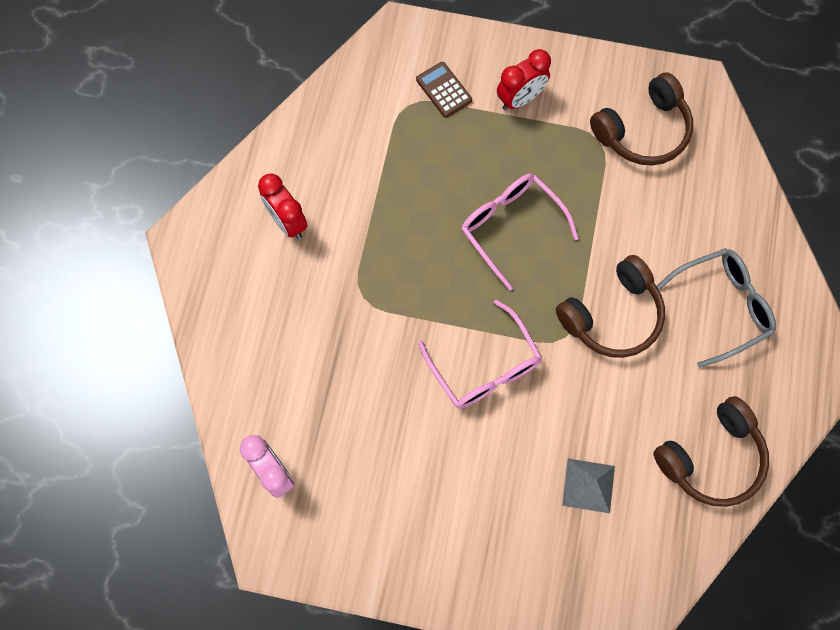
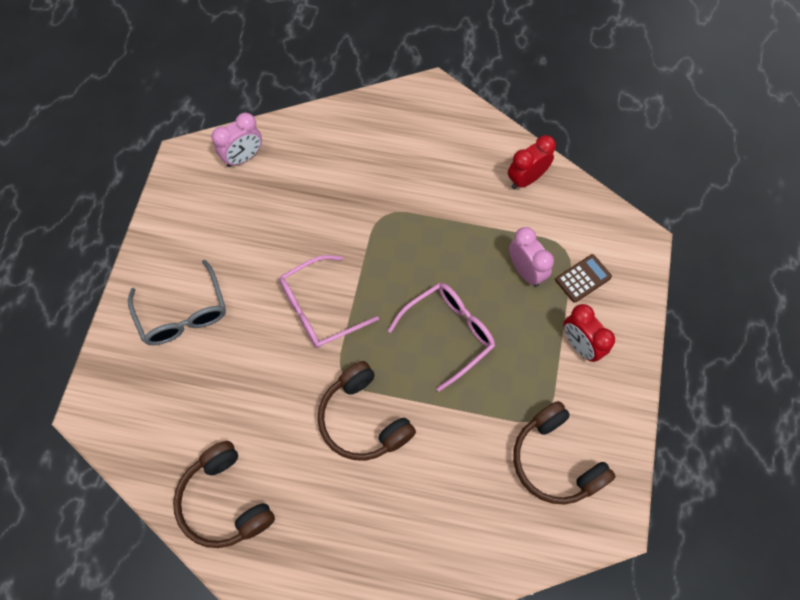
camera: 90 degrees right, 5 degrees down
red clock [258,173,307,239] -> red clock moved to [508,135,556,189]
grey pyramid [562,459,615,513] -> none
grey glasses [656,248,776,368] -> grey glasses moved to [128,260,226,345]
none -> pink clock [509,227,554,287]

